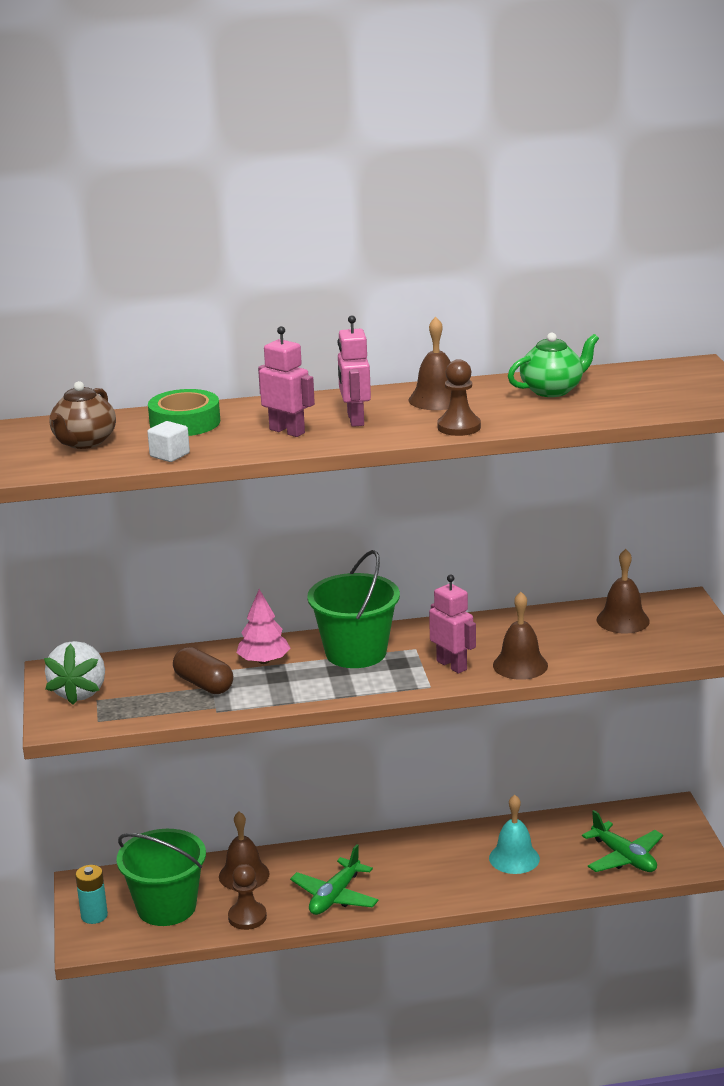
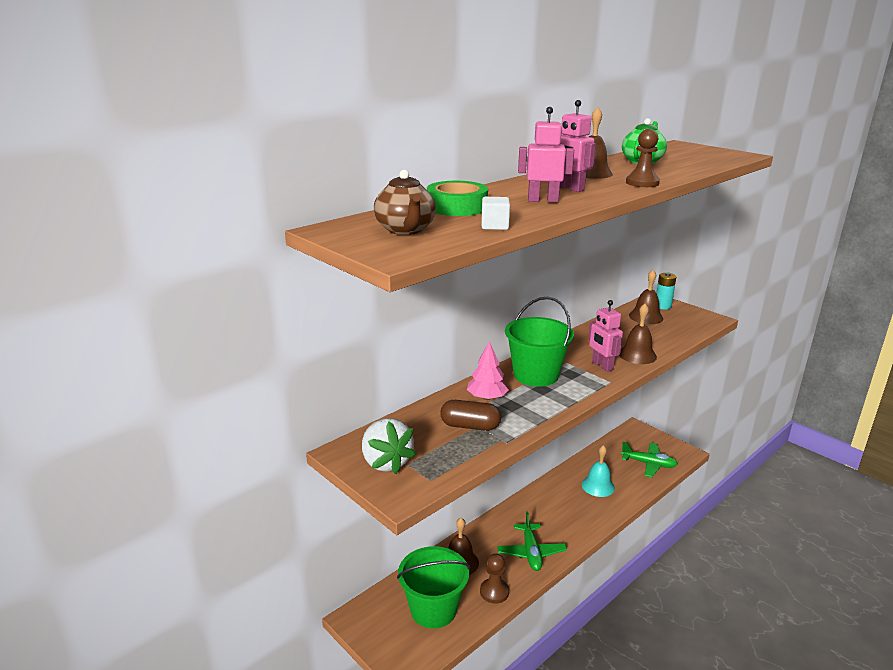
camera: 35 degrees left, 0 degrees up
turquoise battery [75,865,108,924] -> turquoise battery moved to [656,272,676,310]
pink robot [429,575,476,674] -> pink robot turned 135 degrees counterclockwise [588,300,623,372]

